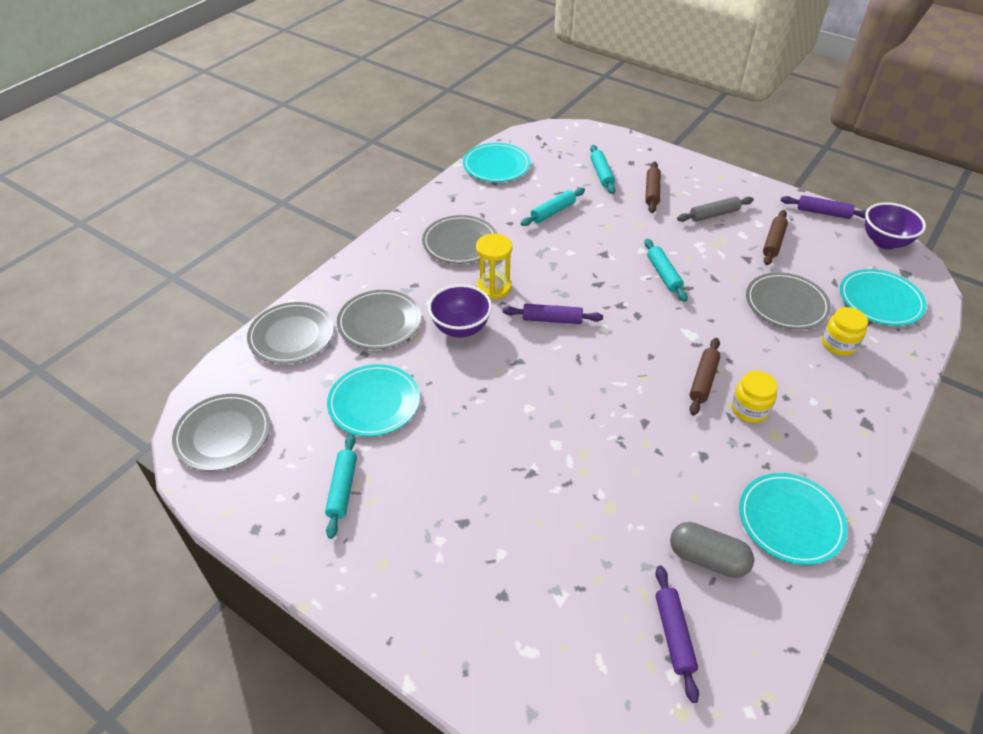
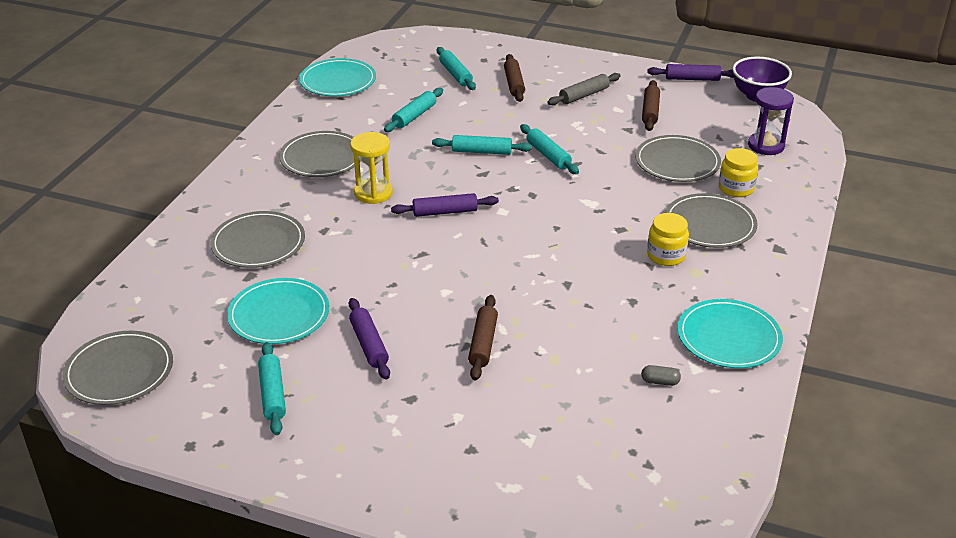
camera: 15 degrees left, 10 degrees down
grey plate [247,302,334,364] -> grey plate moved to [665,193,758,248]
purple bowl [428,284,492,338] -> none
purple rolling pin [655,566,699,703] -> purple rolling pin moved to [349,298,390,380]
grey capsule [670,522,754,578] -> grey capsule [641,365,681,386], size x0.48
brown rolling pin [690,338,721,415] -> brown rolling pin moved to [468,295,498,381]
turquoise plate [840,269,927,326] -> purple hourglass [748,87,794,155]
none -> turquoise rolling pin [432,135,532,155]

